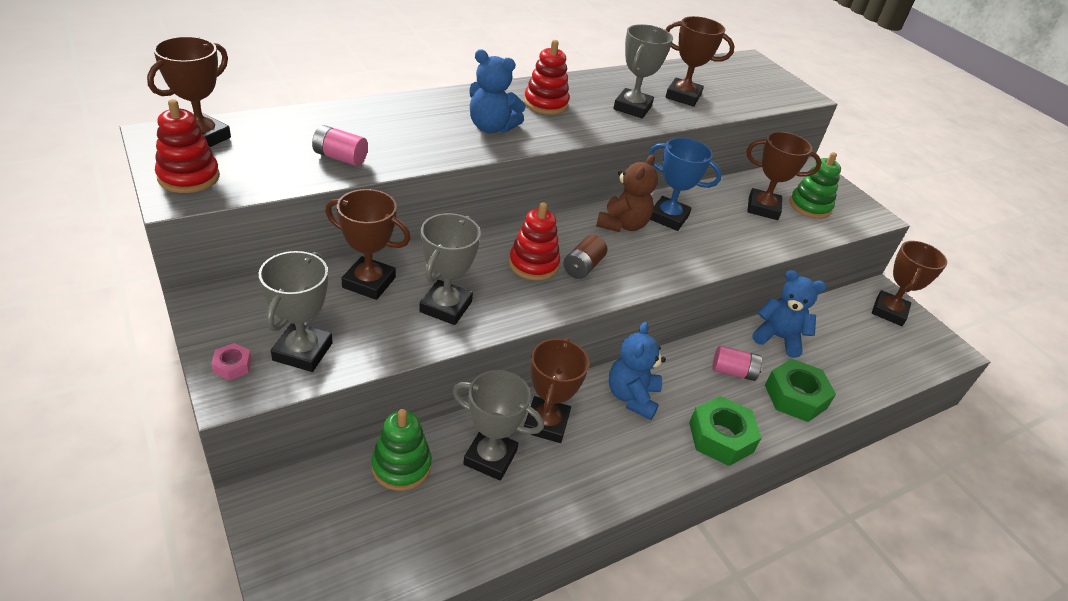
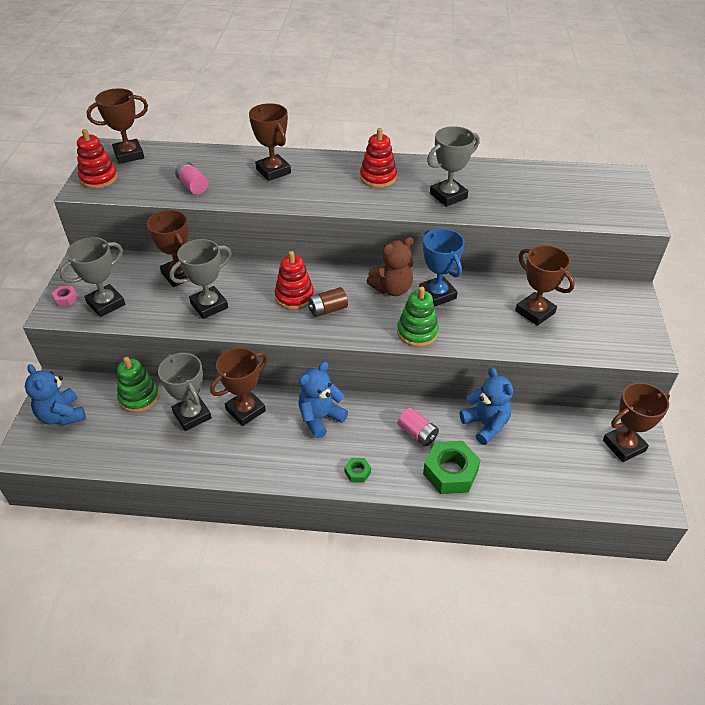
camera: 40 degrees right, 5 degrees up
blue teddy bear [469,50,526,133] -> blue teddy bear moved to [25,364,86,426]
brown trophy [665,16,734,107] -> brown trophy moved to [249,103,291,181]
green nut [689,396,762,466] -> green nut [345,458,371,483], size x0.48
green stacking toy [790,152,841,219] -> green stacking toy moved to [397,286,439,347]

